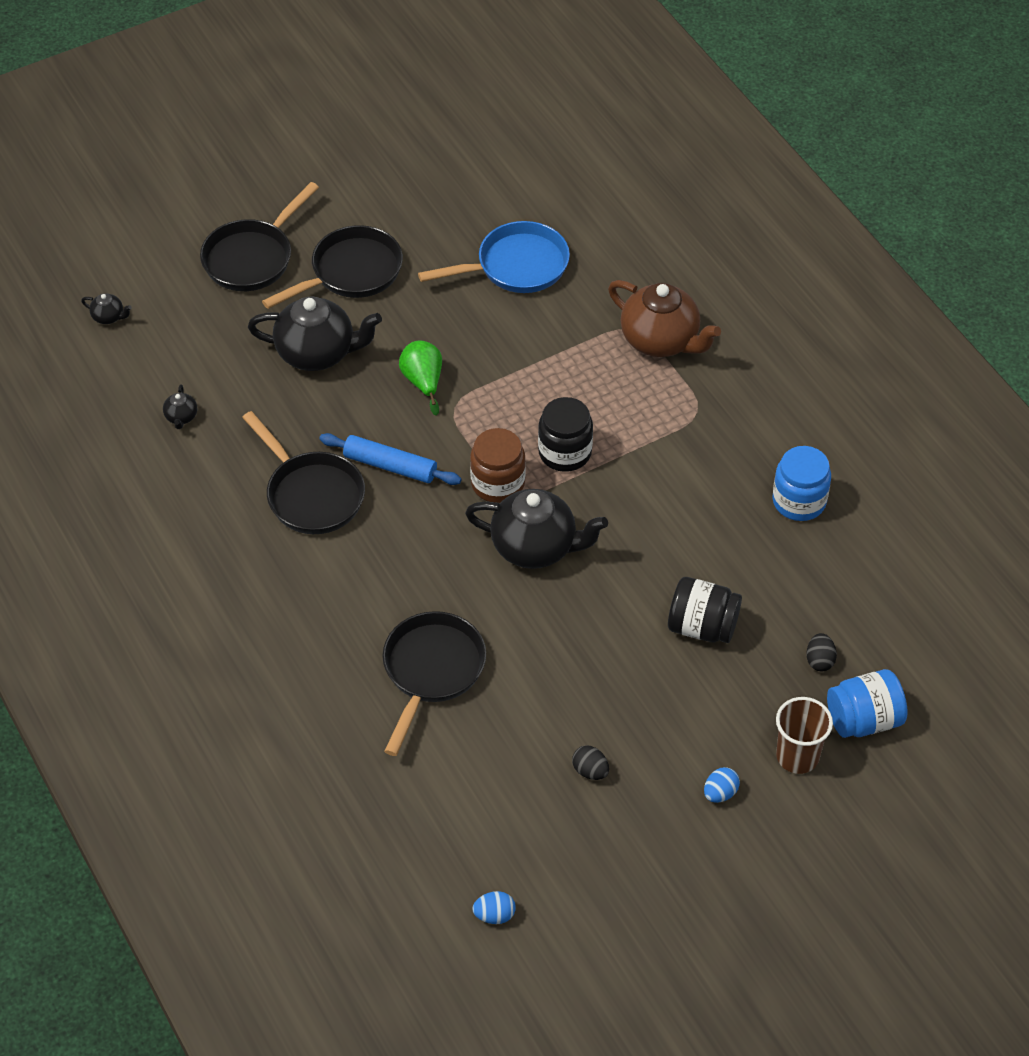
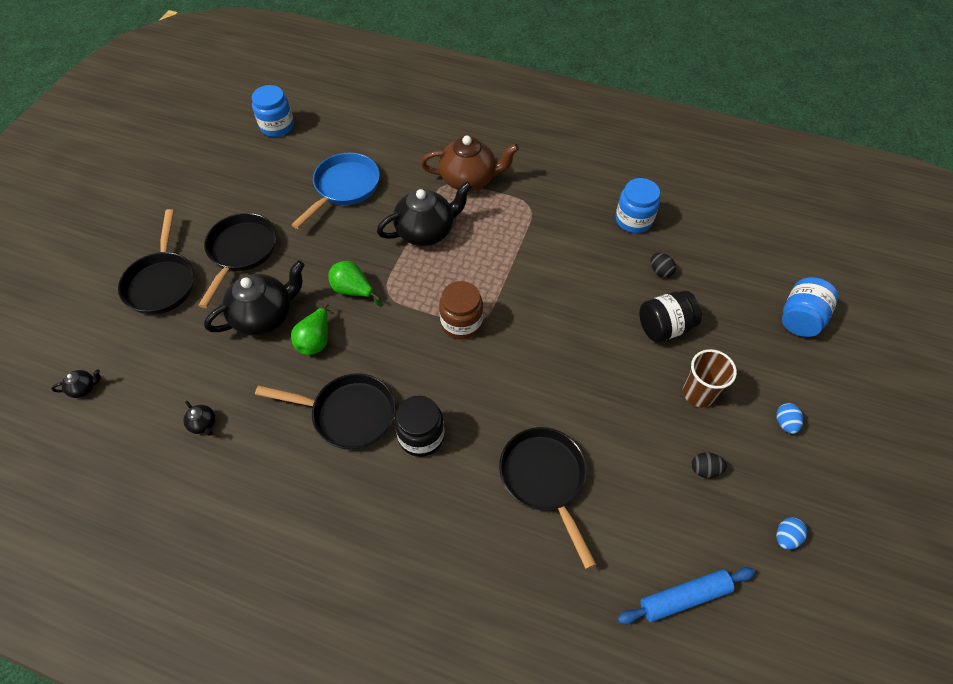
camera: 40 degrees left, 5 degrees up
blue rolling pin [319,433,462,485] -> blue rolling pin moved to [617,567,755,625]
black teapot [465,489,608,569] -> black teapot moved to [377,181,472,246]
blue egg [472,891,516,924] -> blue egg moved to [776,517,807,550]
black jar [538,397,593,472] -> black jar moved to [395,396,445,457]
brown cup [776,697,833,774] -> brown cup moved to [683,349,737,407]
black egg [806,633,837,671] -> black egg moved to [651,253,676,277]
none -> blue jar [252,85,294,137]
none -> green pear [291,303,331,355]

